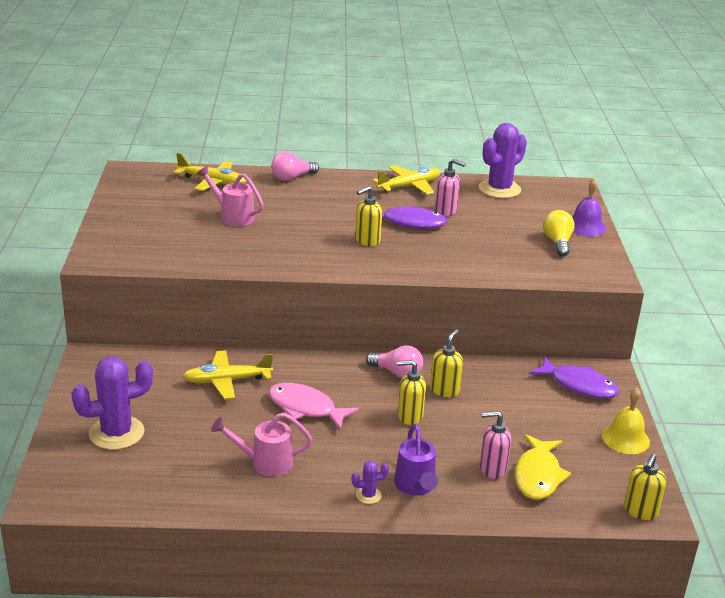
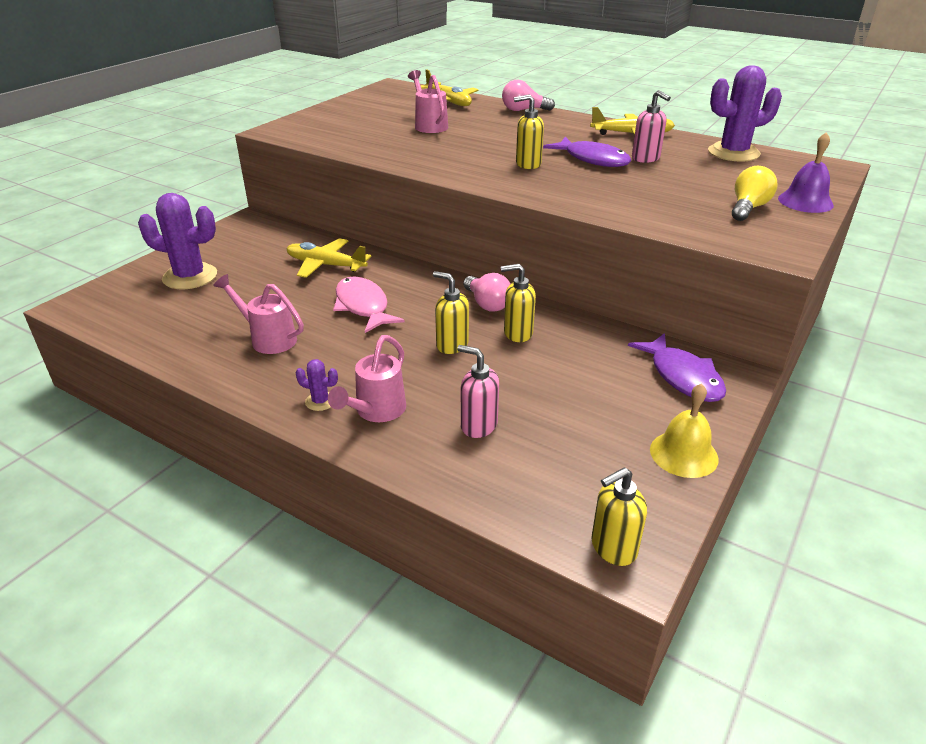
camera: 35 degrees right, 5 degrees up
purple watering can [394,423,438,495] -> pink watering can [328,335,406,422]
yellow soap dispenser [430,329,463,397] -> yellow soap dispenser turned 150 degrees counterclockwise [501,264,536,342]
yellow fish [515,434,571,500] -> none

